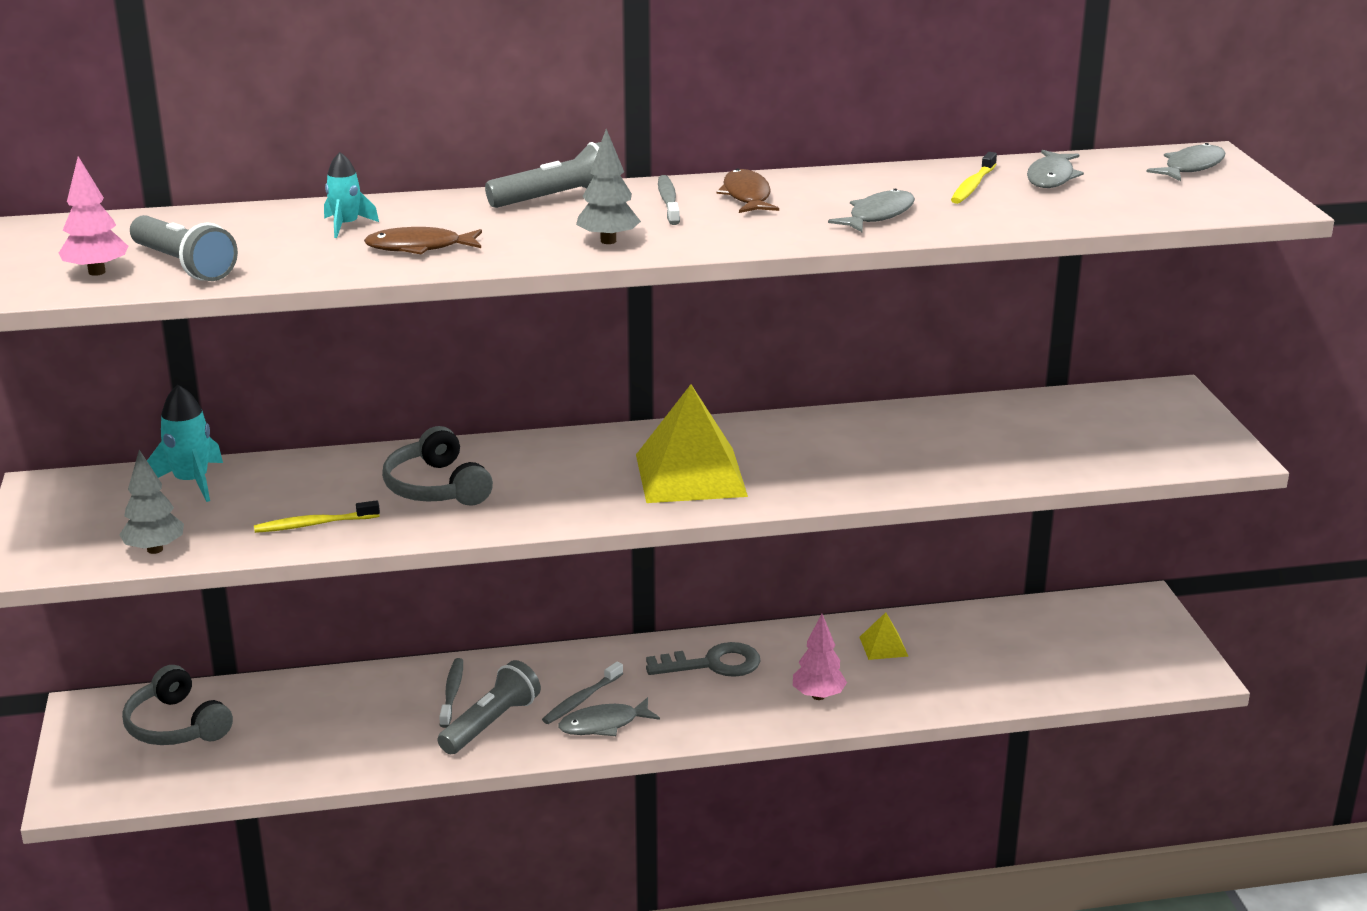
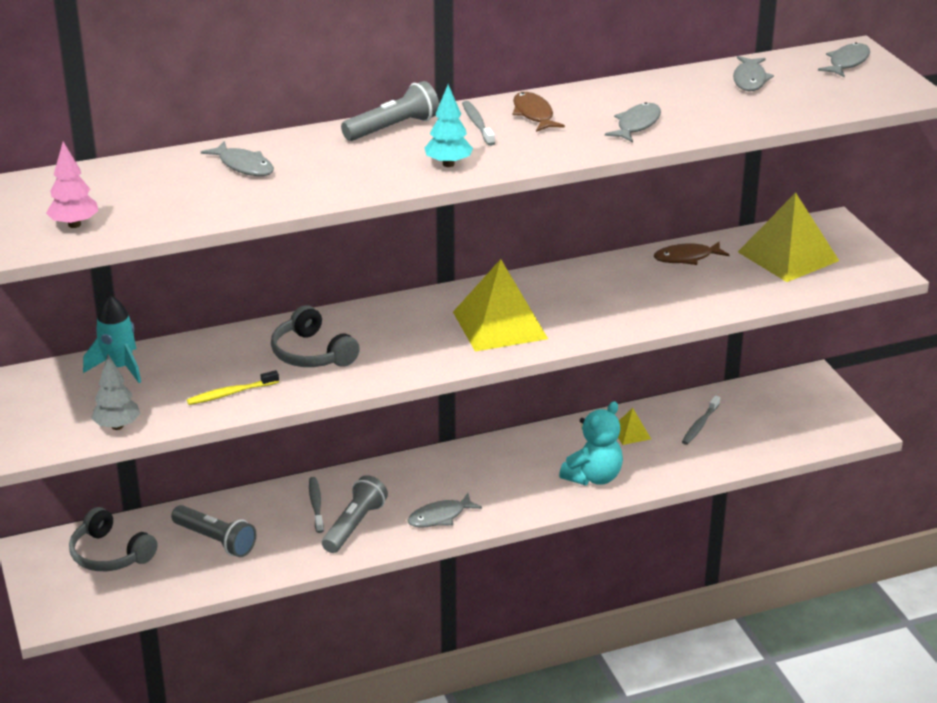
camera: 10 degrees left, 5 degrees up
grey flashlight [130,215,238,281] -> grey flashlight moved to [171,505,256,557]
turquoise rocket [324,152,379,238] -> grey fish [201,141,274,176]
brown fish [364,227,482,255] -> brown fish moved to [654,241,729,265]
grey toothbrush [542,662,623,724] -> grey toothbrush moved to [682,396,720,445]
grey tree [576,129,641,244] -> turquoise tree [425,84,473,167]
grey key [646,642,761,677] -> none
pink tree [793,614,847,700] -> turquoise teddy bear [559,401,623,485]
yellow toothbrush [951,152,997,204] -> none
none -> yellow pyramid [738,192,839,282]

